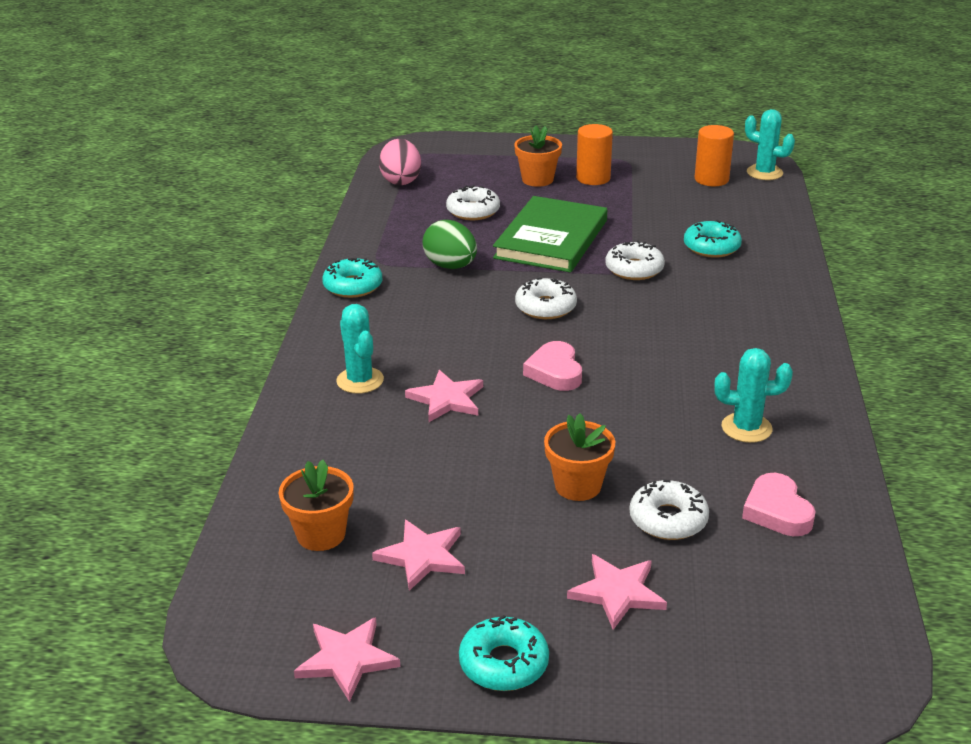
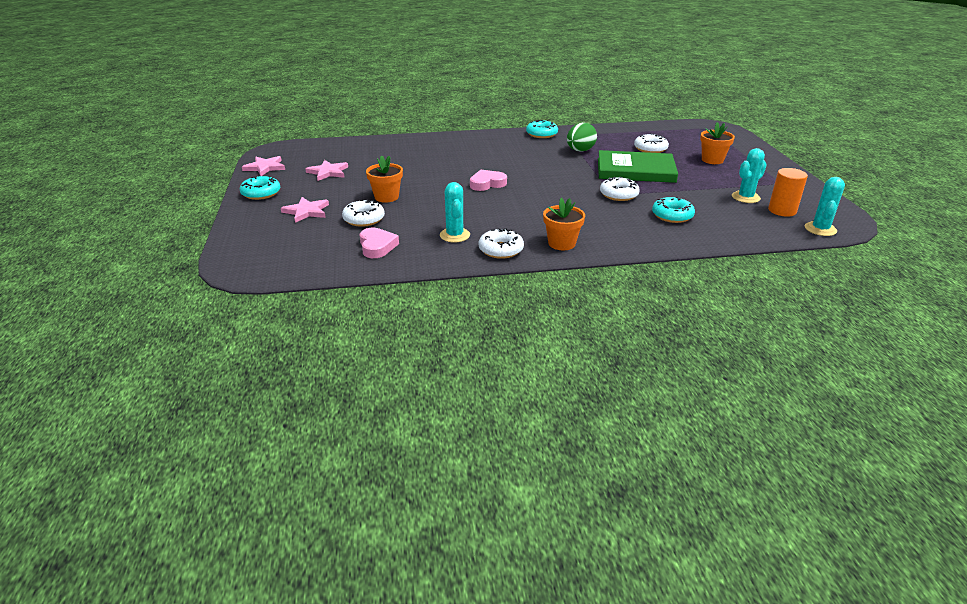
camera: 75 degrees right, 0 degrees up
orange flower pot [279,459,354,551] -> orange flower pot moved to [543,198,585,250]
turquoise cactus [336,304,384,394] -> turquoise cactus moved to [732,148,767,203]
pink egg [379,139,421,185] -> none
pink star [405,370,483,422] -> none
white donut [515,278,577,319] -> white donut moved to [479,228,524,259]
orange cylinder [576,124,613,185] -> none
pink heart [742,473,816,536] -> pink heart turned 105 degrees clockwise [360,228,399,258]

